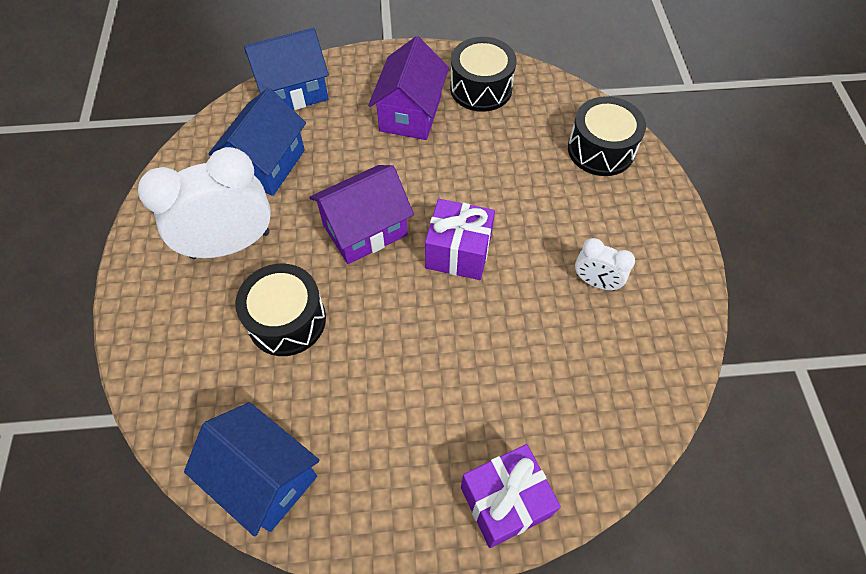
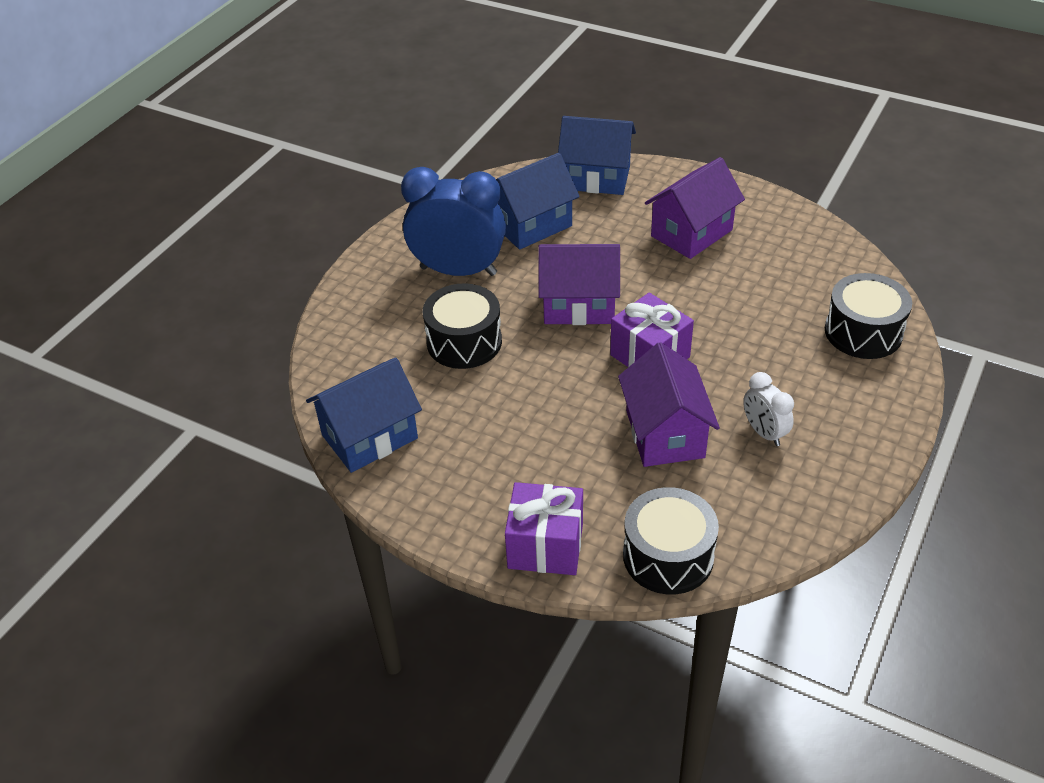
camera: 35 degrees right, 15 degrees down
white clock [138,147,271,259] -> blue clock [401,167,506,276]
blue house [184,402,319,537] -> blue house turned 75 degrees clockwise [306,357,422,473]
black drum [450,37,517,112] -> black drum moved to [623,487,719,594]
none -> purple house [618,342,720,467]

